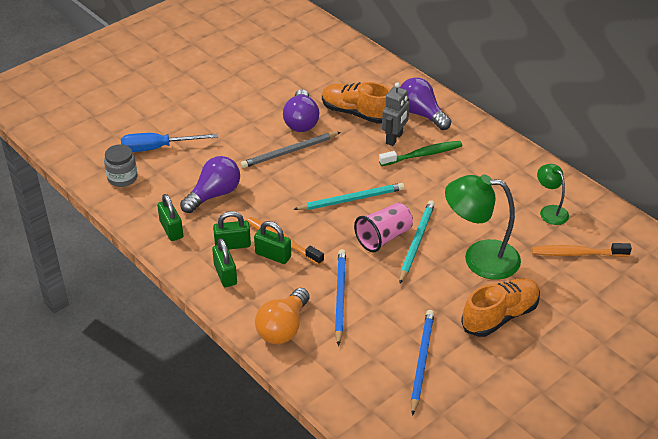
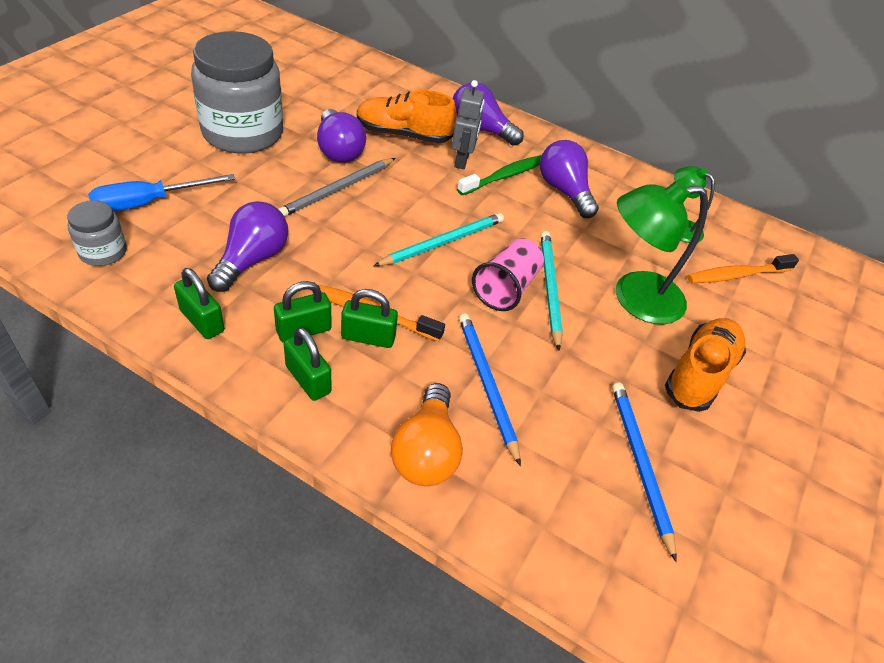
camera: 25 degrees left, 5 degrees up
none -> grey jar [191,31,283,154]
none -> purple light bulb [540,140,599,218]

